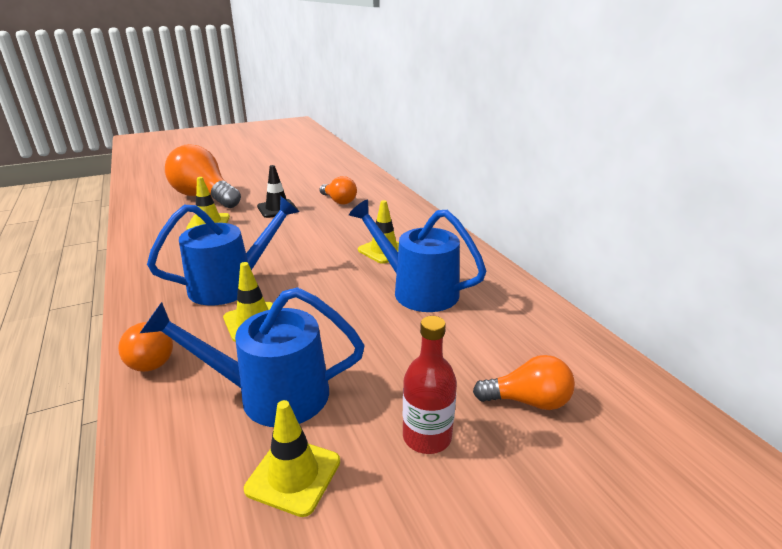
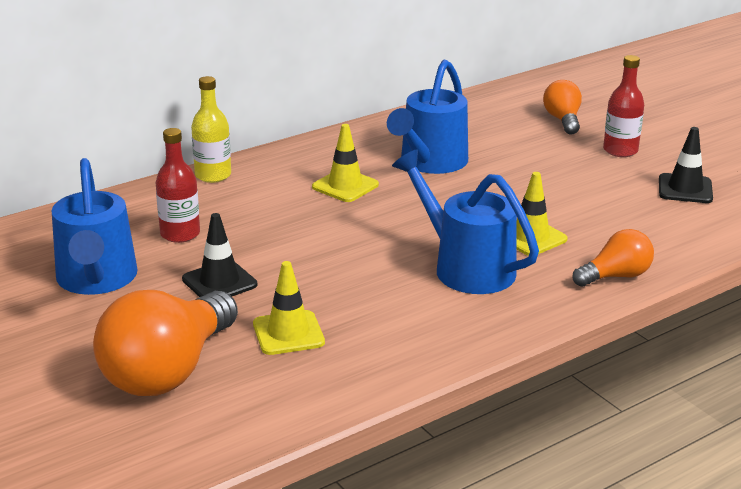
camera: 100 degrees left, 0 degrees up
blue watering can [140,287,364,427] -> blue watering can moved to [52,158,138,295]
yellow traffic cone [244,400,340,517] -> black traffic cone [659,127,713,203]
orange light bulb [319,176,357,204] -> red bottle [156,128,200,243]
none -> yellow bottle [191,76,231,183]

